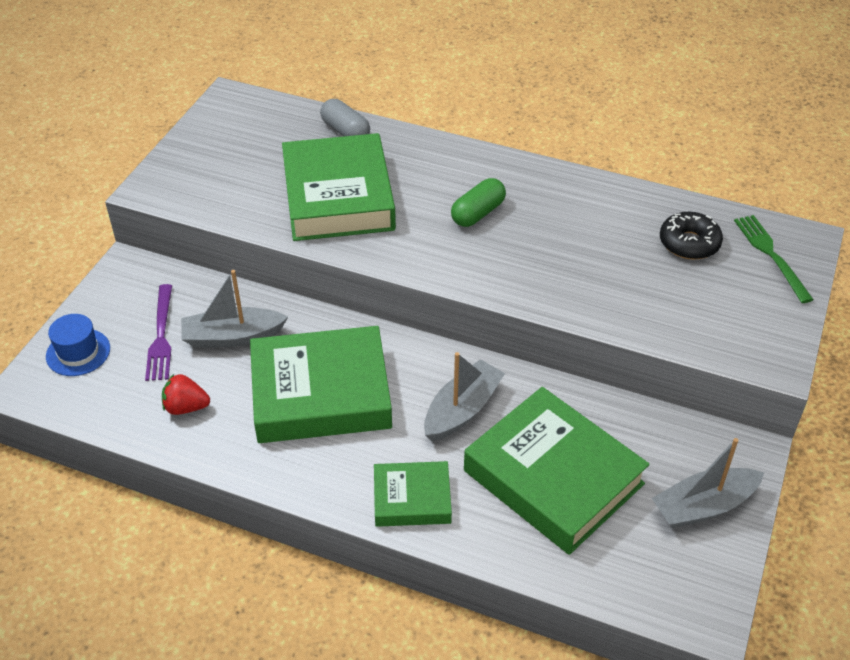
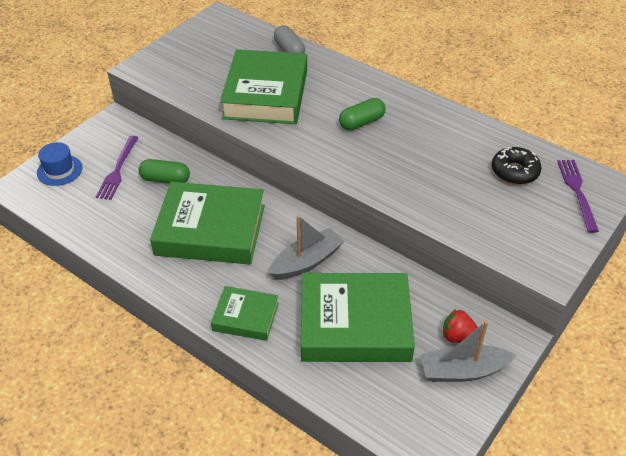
camera: 15 degrees right, 0 degrees up
red strawberry [162,374,210,415] -> red strawberry moved to [443,309,481,343]
grey boat [181,270,288,348] -> green capsule [139,159,190,183]
green book [464,387,650,555] -> green book turned 60 degrees counterclockwise [301,273,415,362]
green fork [734,215,814,303] -> purple fork [557,160,599,233]

